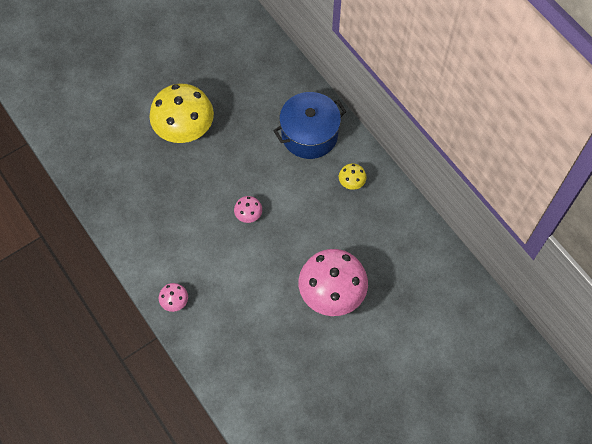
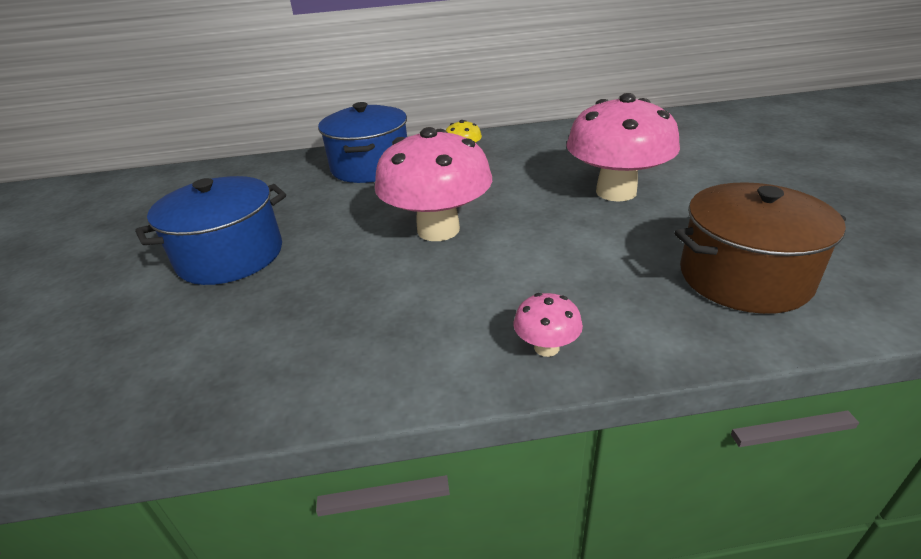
camera: 60 degrees left, 30 degrees down
yellow mushroom [149,84,214,143] -> blue pot [135,176,286,285]
pink mushroom [234,196,262,223] -> pink mushroom [375,127,492,241], size x2.32
none -> brown pot [674,182,846,314]

